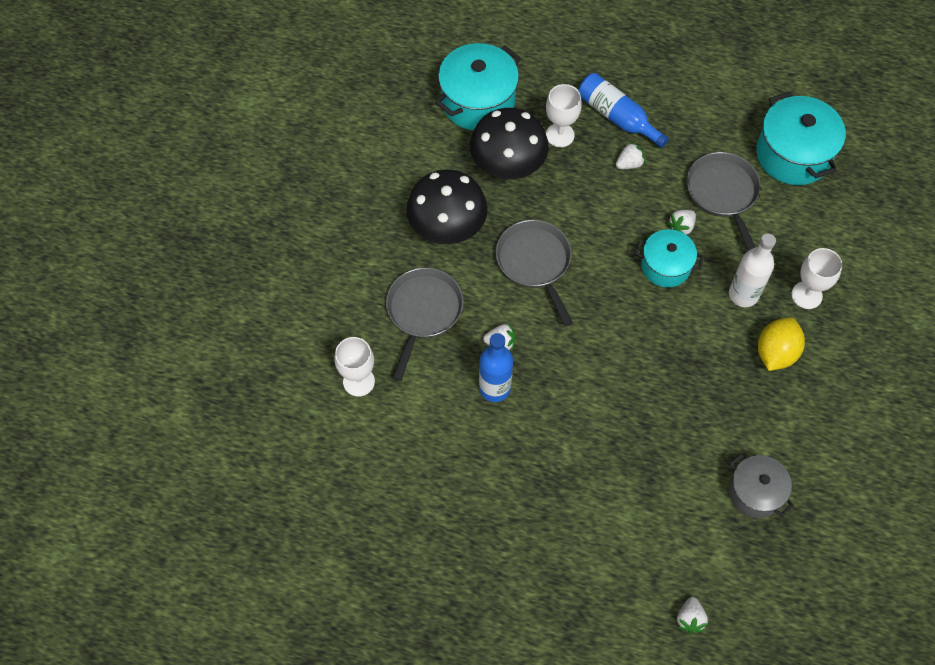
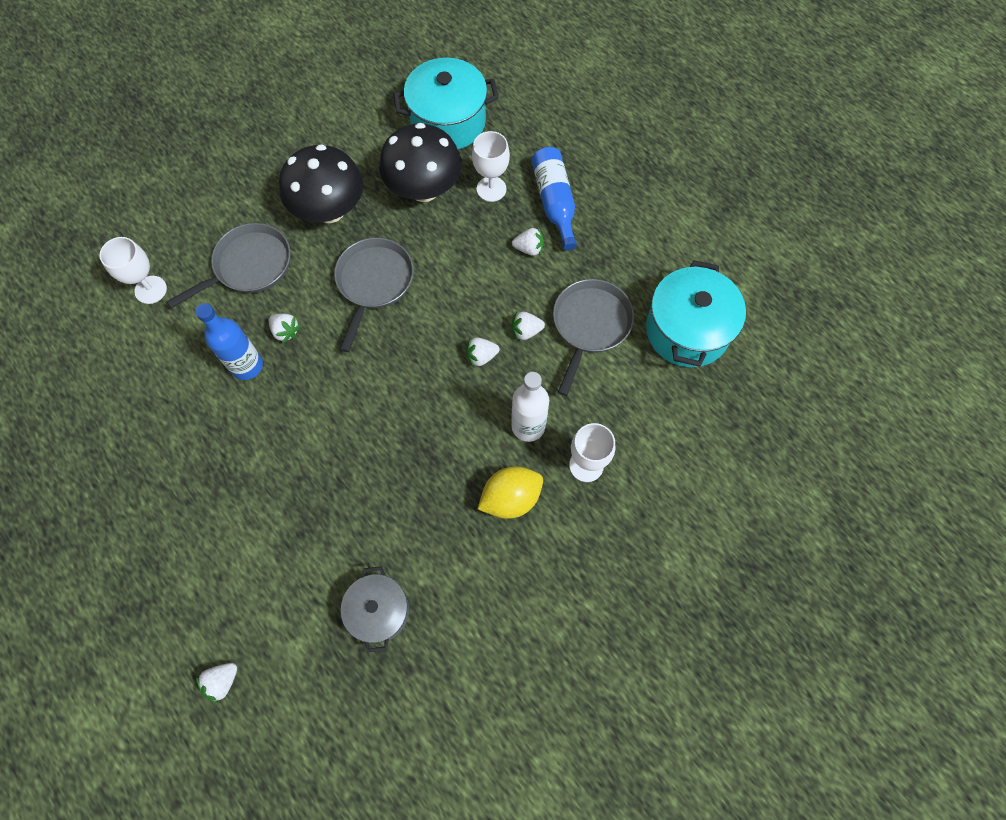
camera: 35 degrees right, 5 degrees up
turquoise pot [635,229,704,287] -> white strawberry [466,338,500,367]

